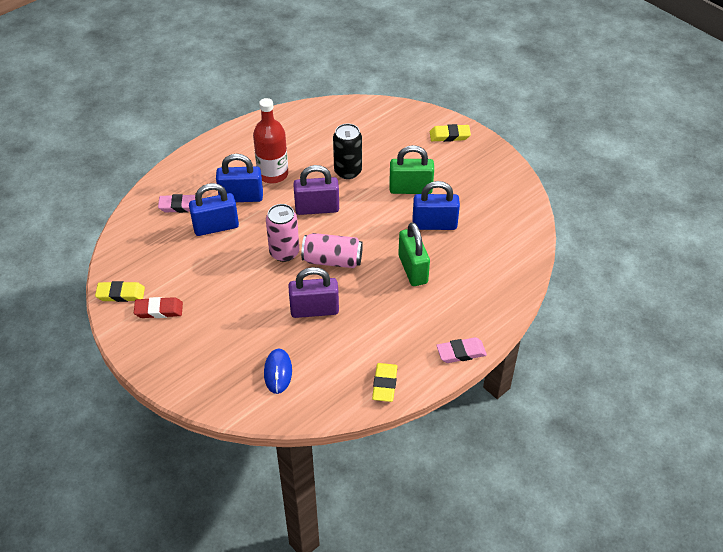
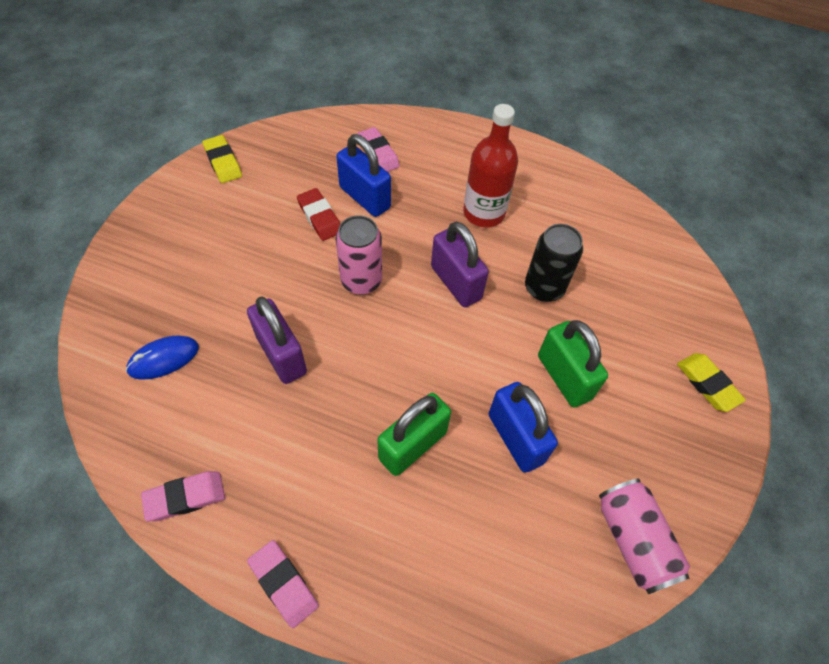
camera: 60 degrees right, 10 degrees up
red eraser [134,297,183,318] -> red eraser moved to [297,188,340,241]
blue padlock [216,154,263,202] -> none
pink can [301,233,363,268] -> pink can moved to [599,479,690,594]
yellow eraser [372,363,397,402] -> pink eraser [141,471,225,521]

